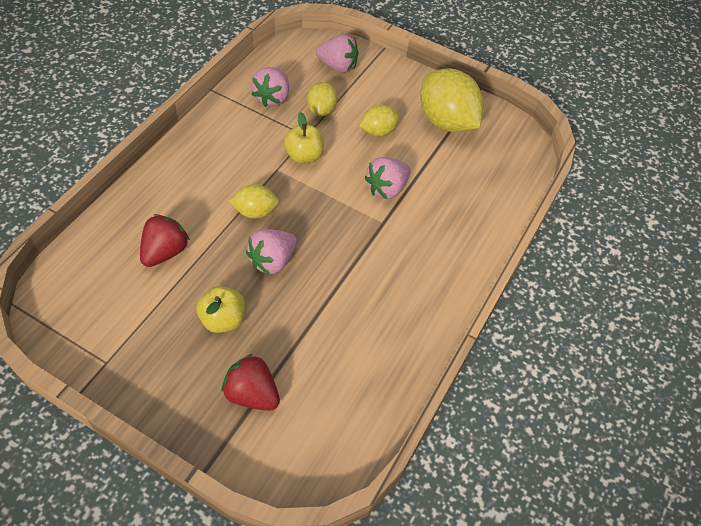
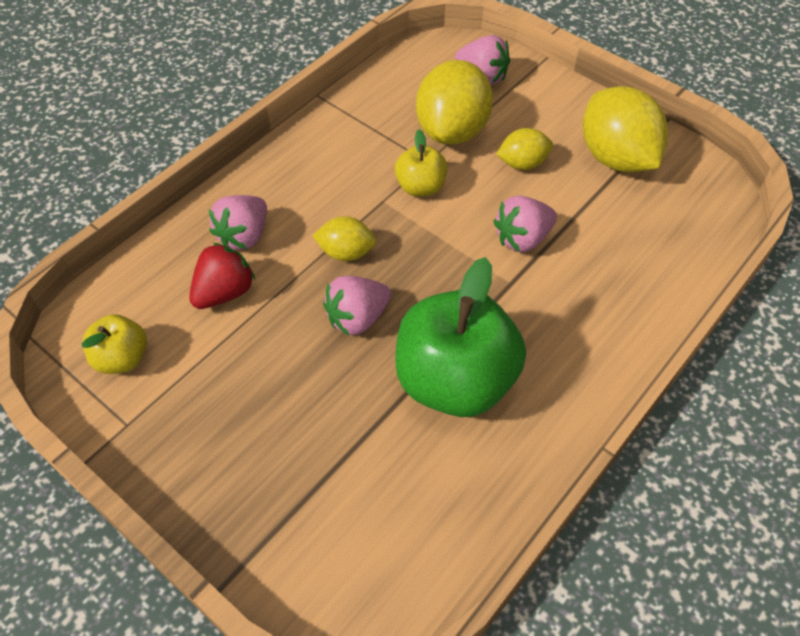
camera: 15 degrees right, 0 degrees up
yellow apple [196,286,245,333] -> yellow apple moved to [82,314,147,374]
red strawberry [221,354,280,411] -> none
pink strawberry [251,67,289,107] -> pink strawberry moved to [209,195,267,250]
yellow lemon [307,82,337,116] -> yellow lemon [416,60,493,145], size x1.88
none -> green apple [395,257,526,417]

